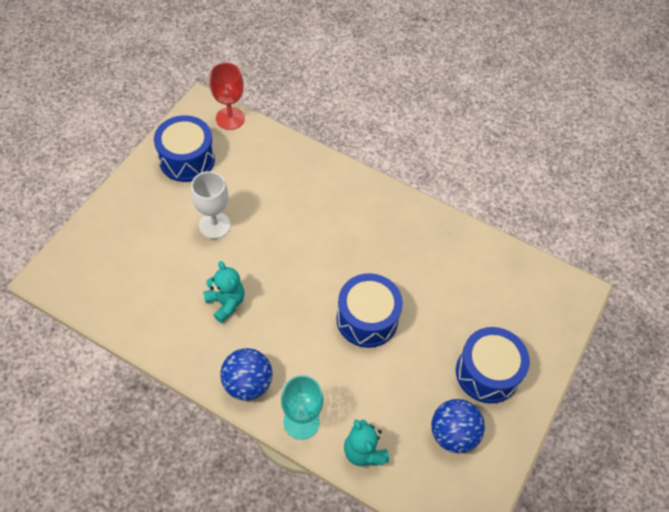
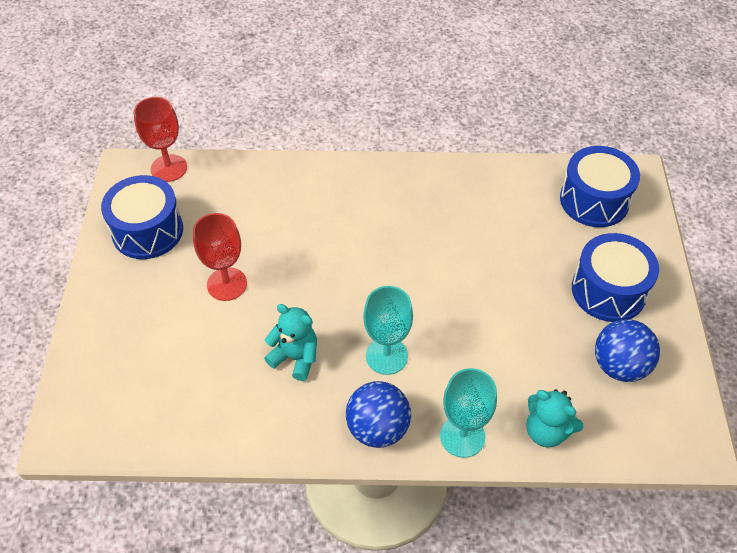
camera: 25 degrees left, 5 degrees down
white goblet [191,171,231,239] -> red goblet [193,213,247,301]
blue drum [336,273,403,348] -> blue drum moved to [560,146,640,227]
none -> turquoise goblet [363,286,413,375]

